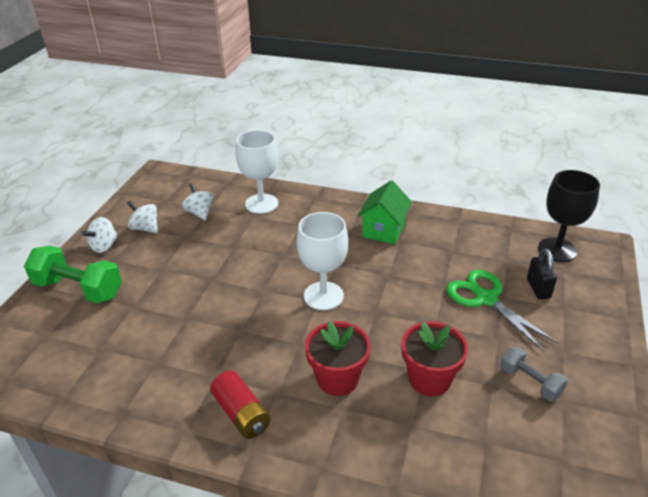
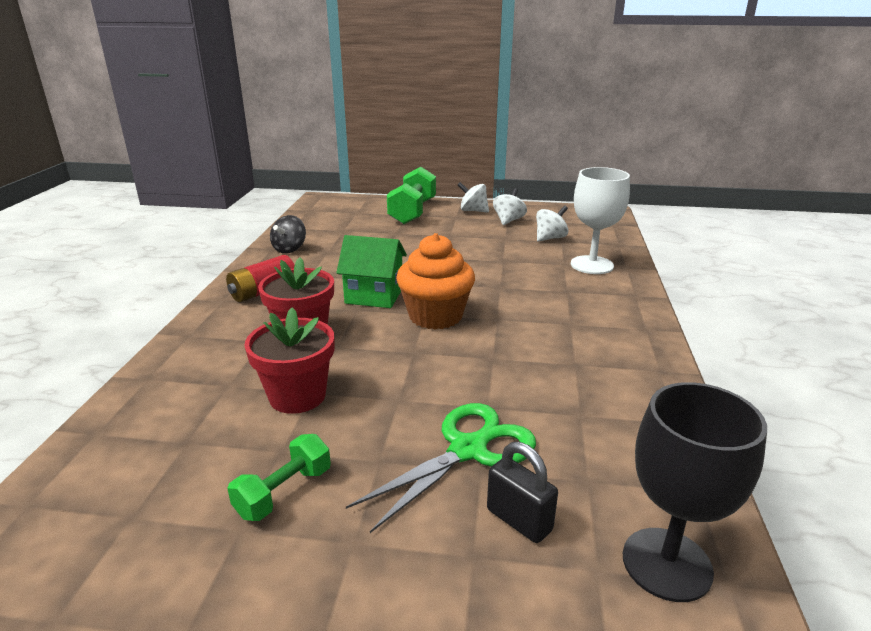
camera: 80 degrees right, 10 degrees down
white goblet [297,212,348,310] -> orange cupcake [396,233,475,329]
green house [357,180,412,244] -> green house moved to [336,235,407,308]
grey dumbbell [500,346,568,401] -> green dumbbell [227,434,331,521]
black padlock [527,248,557,299] -> black padlock turned 60 degrees clockwise [487,442,558,543]
none -> black spinning top [270,215,306,254]

